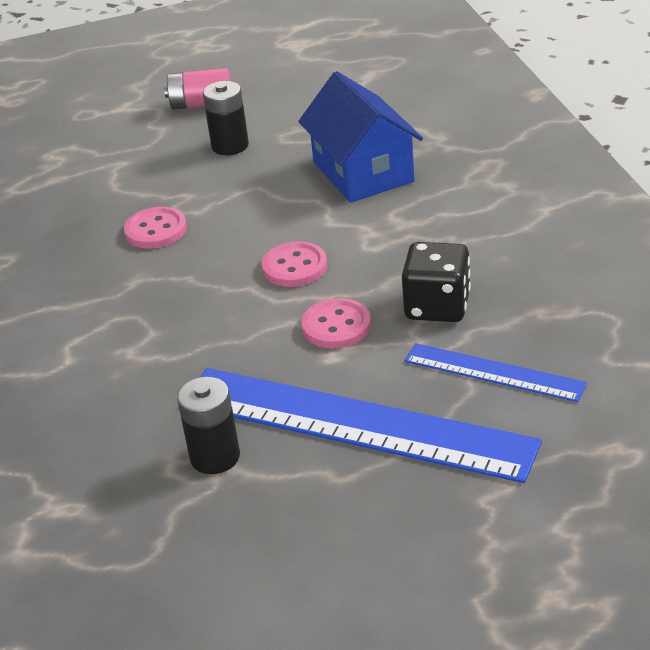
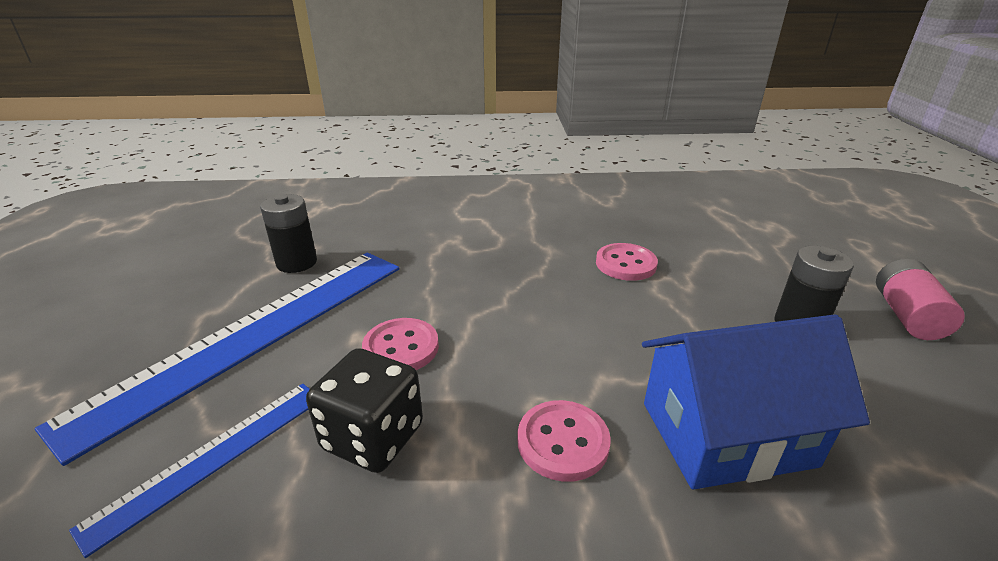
camera: 100 degrees right, 5 degrees down
pink button [262,241,327,287] -> pink button moved to [517,400,611,482]

